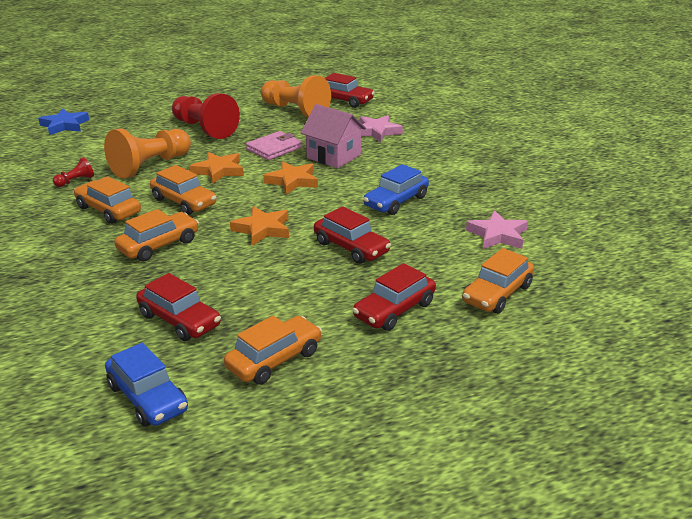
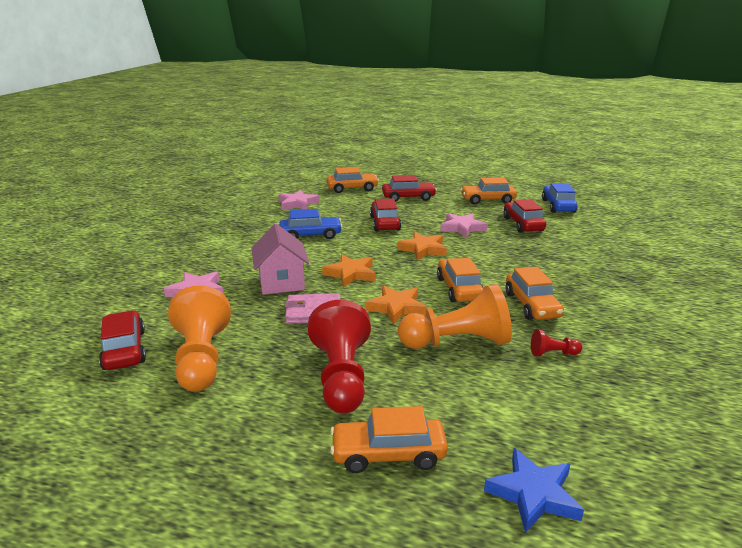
camera: 140 degrees left, 5 degrees down
orange car [115,209,199,261] -> orange car moved to [330,406,448,473]
none -> pink star [441,213,487,238]

